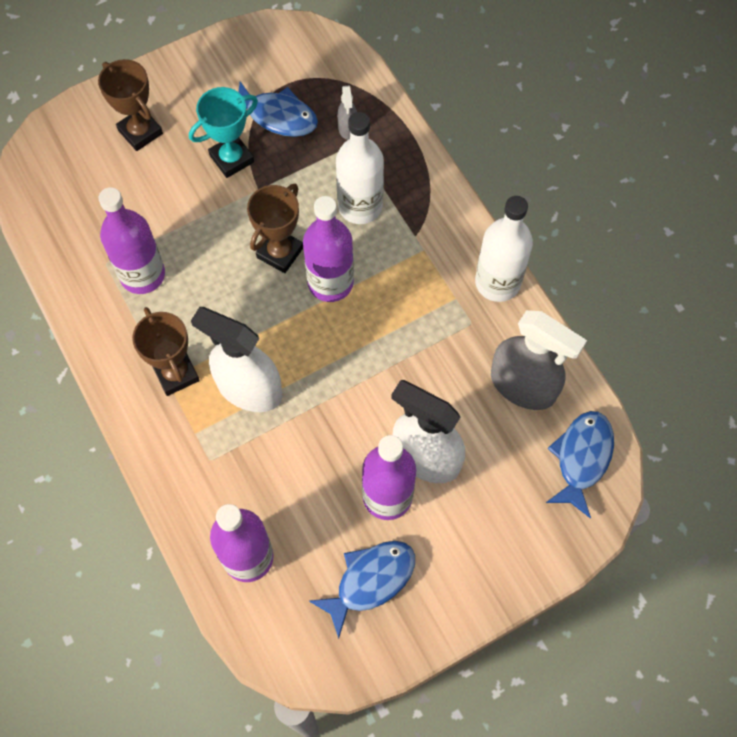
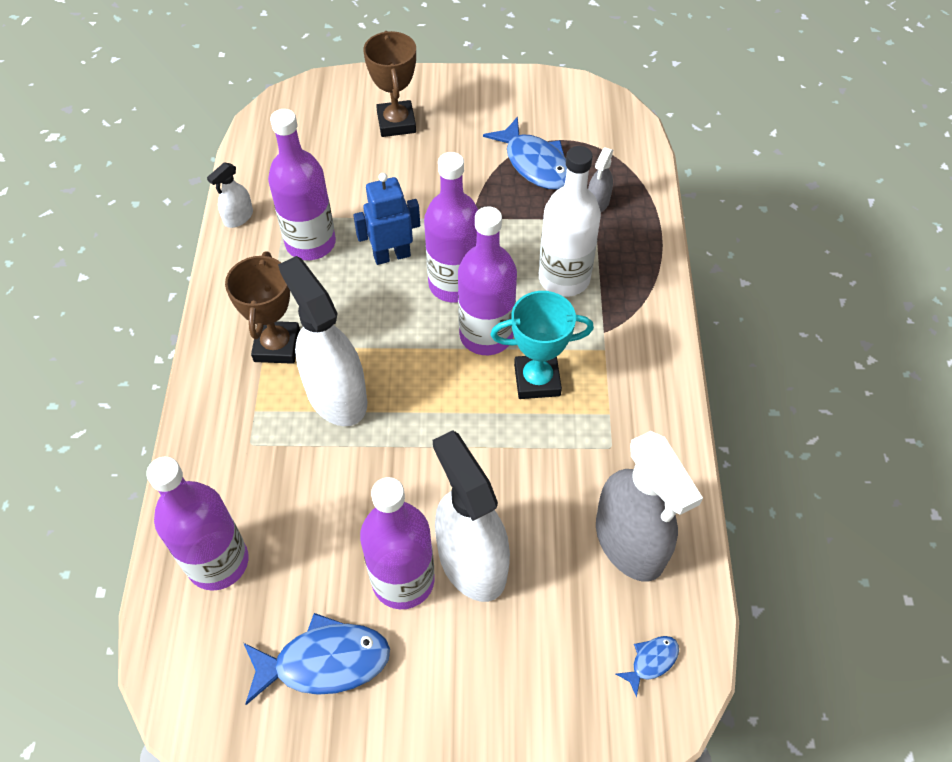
camera: 30 degrees right, 10 degrees down
turquoise trophy [189,87,258,178] -> turquoise trophy moved to [491,291,594,399]
brown trophy [247,184,303,273] -> purple bottle [424,152,478,303]
white bottle [475,196,533,302] -> none
blue fish [546,411,614,518] -> blue fish [616,636,679,697], size x0.48
none -> white spray bottle [207,162,253,228]
none -> blue robot [353,173,420,265]

